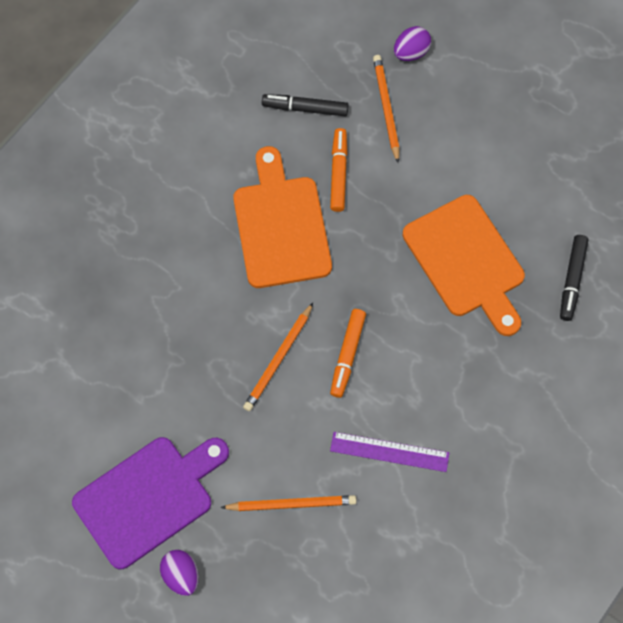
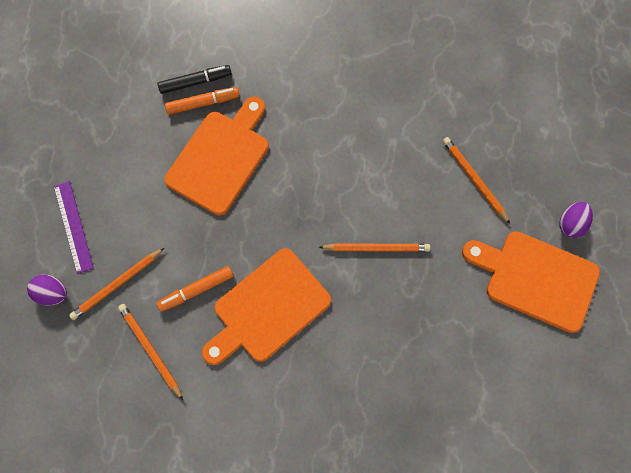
camera: 120 degrees left, 5 degrees up
purple cutting board [72,437,229,569] -> orange cutting board [462,231,600,333]
black marker [262,94,349,116] -> orange pencil [118,304,183,400]
orange marker [330,309,366,398] -> orange marker moved to [165,87,240,115]
purple ruler [330,432,449,472] -> purple ruler moved to [54,181,94,274]

